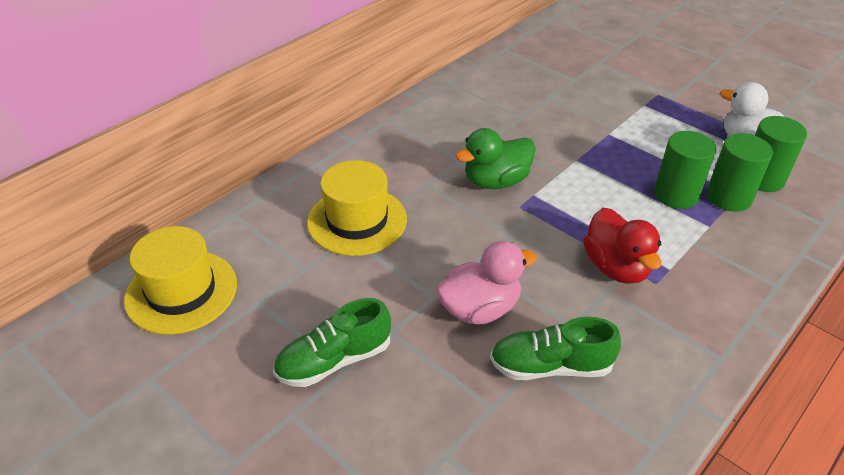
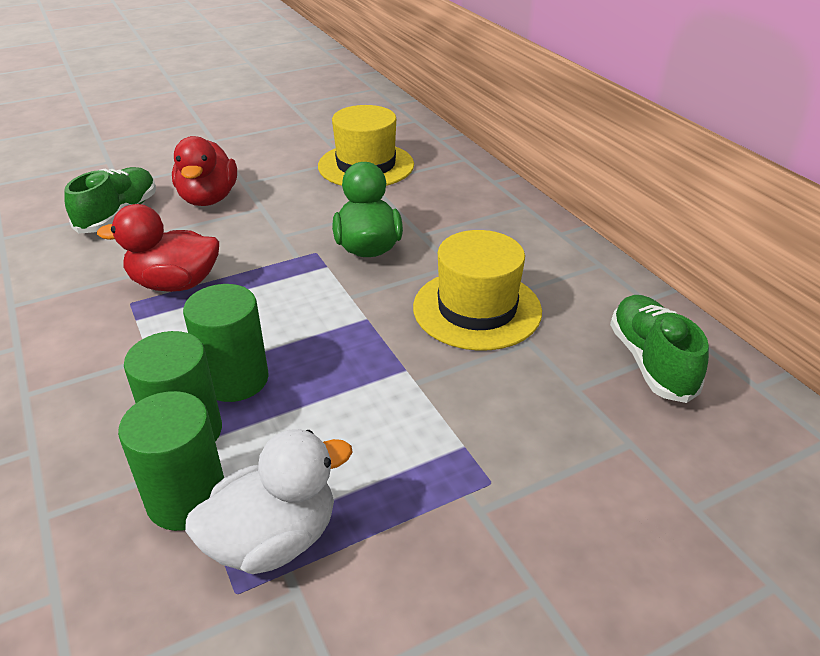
camera: 110 degrees right, 5 degrees down
yellow hat [124,226,237,335] -> yellow hat moved to [413,230,542,351]
green shoe [273,298,391,387] -> green shoe moved to [610,295,709,403]
pink duck [436,241,537,324] -> red duck [172,136,237,206]

